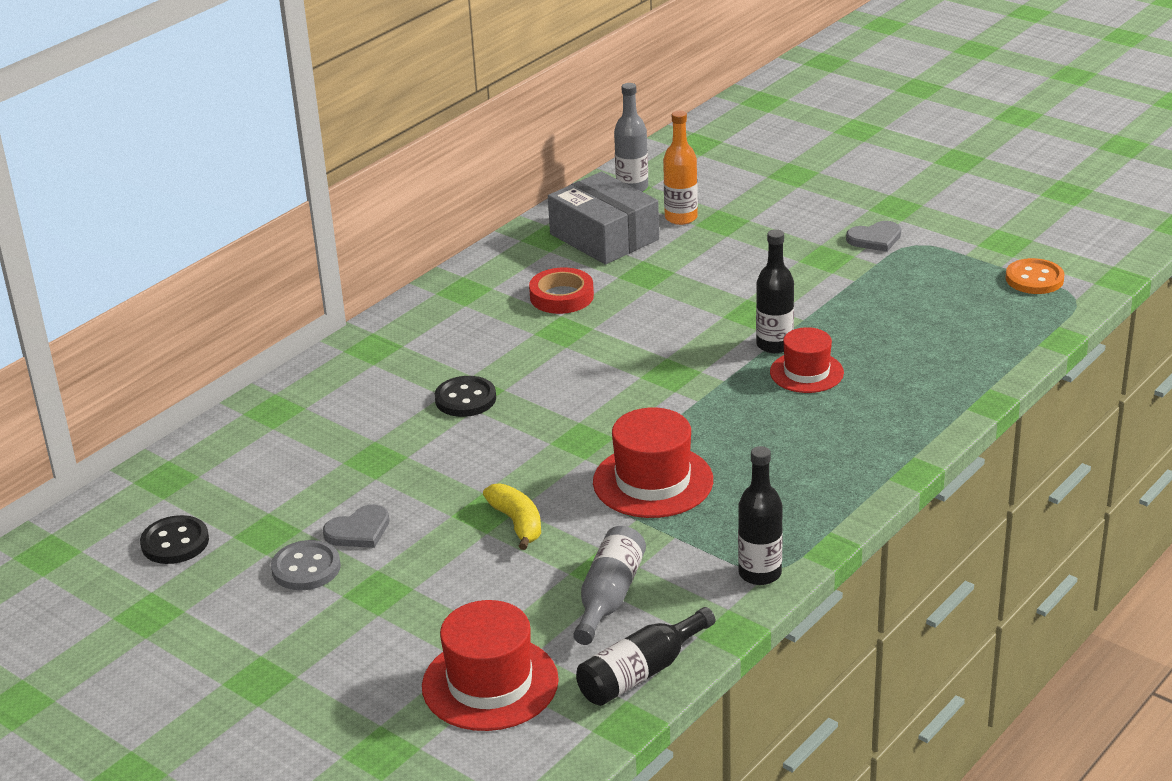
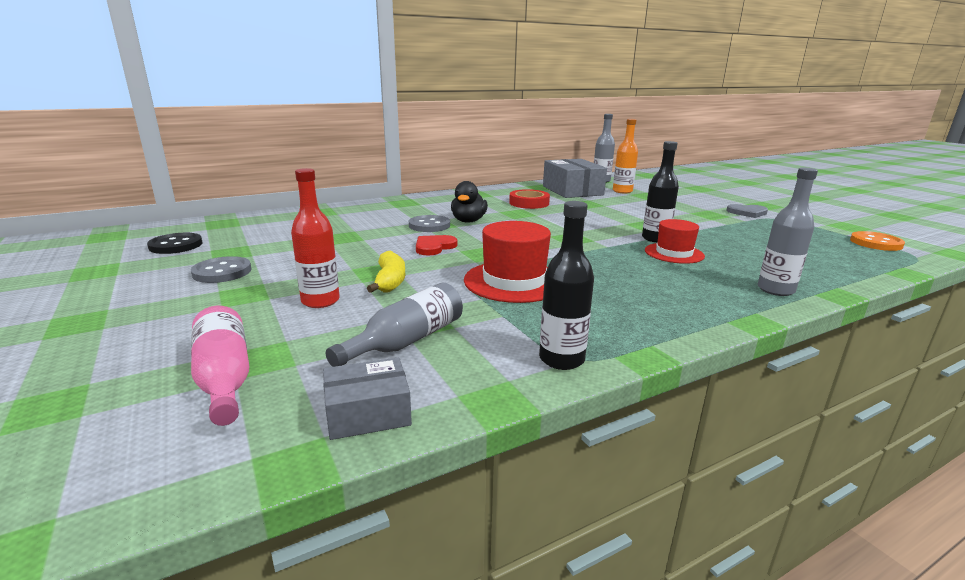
camera: 20 degrees right, 10 degrees down
grey heart [323,505,389,548] -> none
red hat [422,600,559,731] -> pink bottle [191,306,249,426]
black button [435,376,496,417] -> grey button [409,215,450,232]
black bottle [576,607,715,706] -> grey box [323,358,412,440]
none -> red bottle [291,168,340,308]
none -> red heart [416,235,458,255]
none -> black duck [451,181,488,223]
none -> grey bottle [758,167,818,296]

